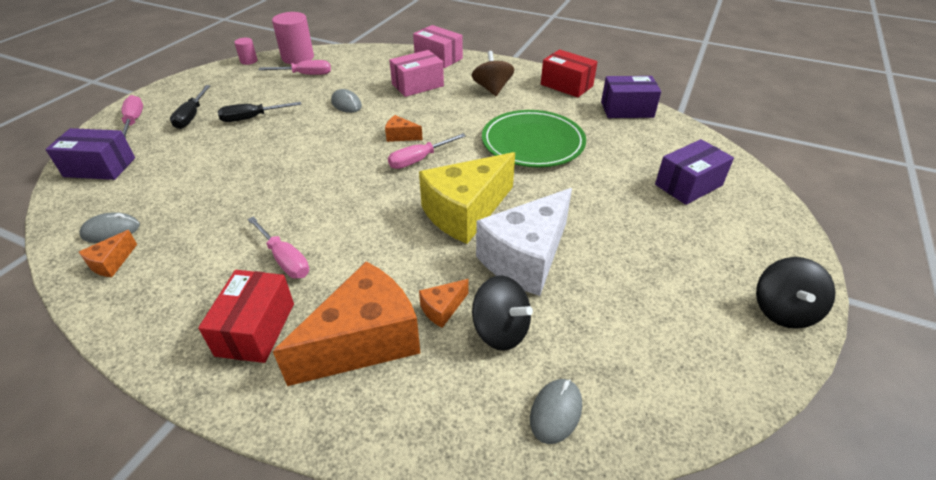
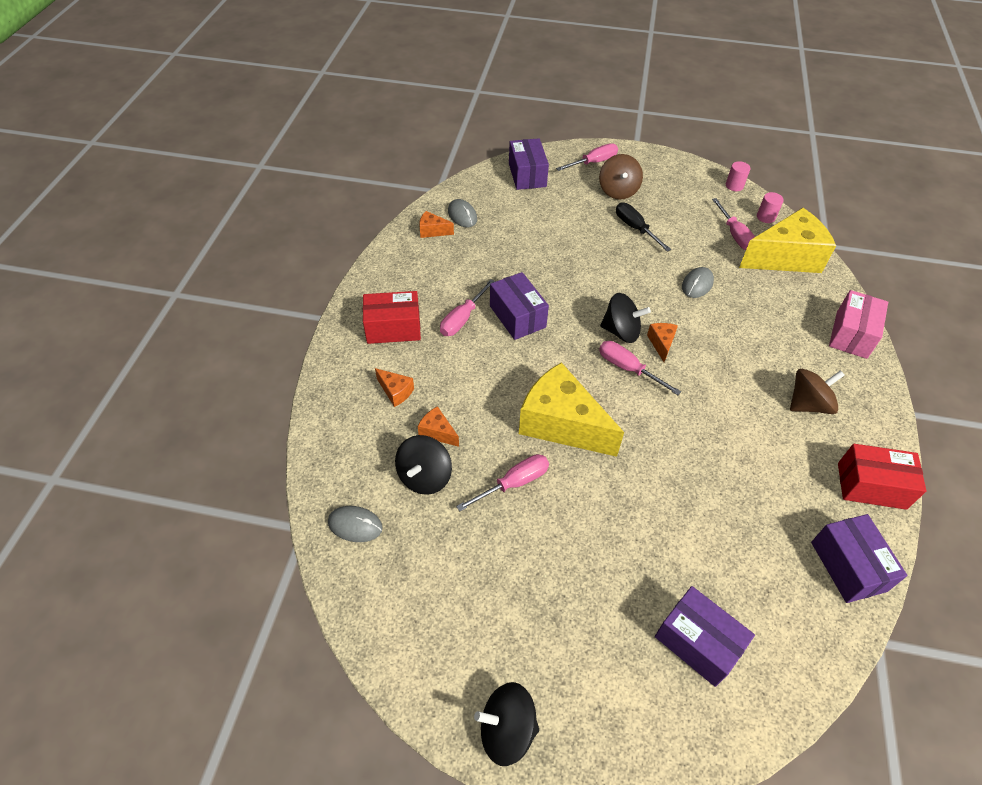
camera: 75 degrees right, 10 degrees up
black screwdriver [170,85,211,129] -> brown spinning top [599,154,643,200]
pink cylinder [272,12,314,64] -> pink cylinder [757,192,784,223], size x0.52
orange cheese [273,261,420,386] -> orange cheese [375,368,414,407], size x0.42
pink box [389,50,444,97] -> none
white cheese [476,188,572,296] -> pink screwdriver [456,454,549,511]
green plate [482,110,586,167] -> none
red box [541,49,598,98] -> red box turned 75 degrees clockwise [838,444,926,510]
none -> purple box [490,272,549,340]
none -> black spinning top [600,293,651,343]
none -> yellow cheese [739,208,836,273]

